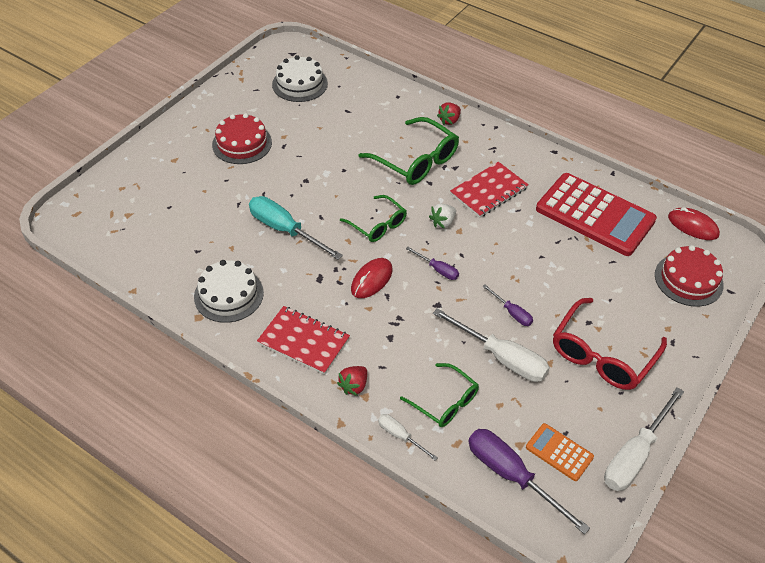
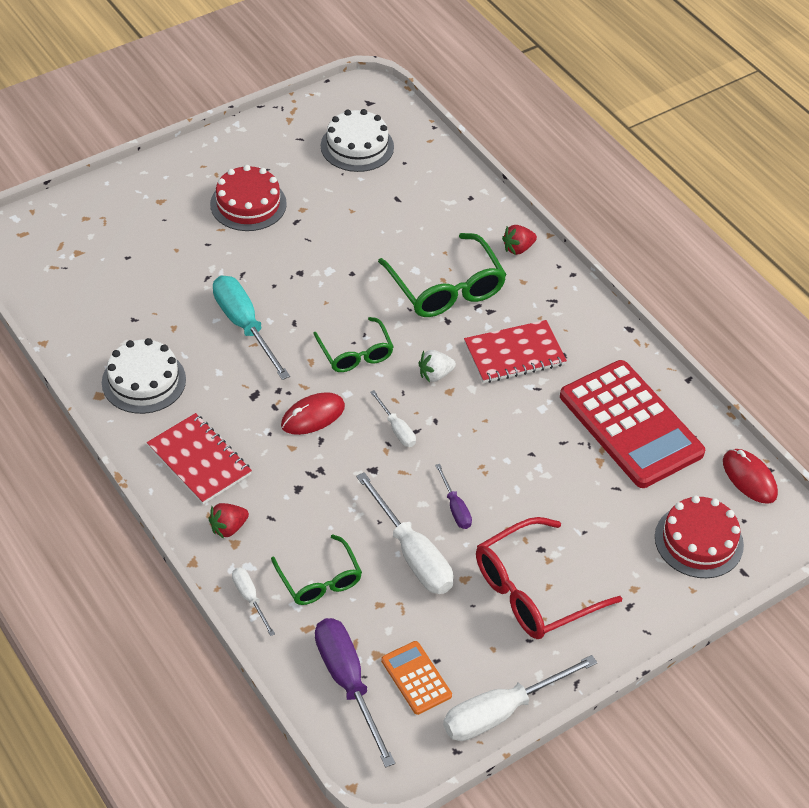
camera: 20 degrees right, 0 degrees up
purple screwdriver [406,247,459,280] -> white screwdriver [370,390,416,447]

